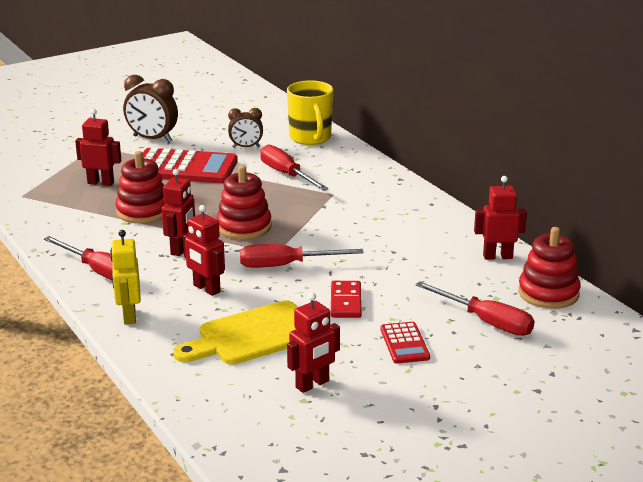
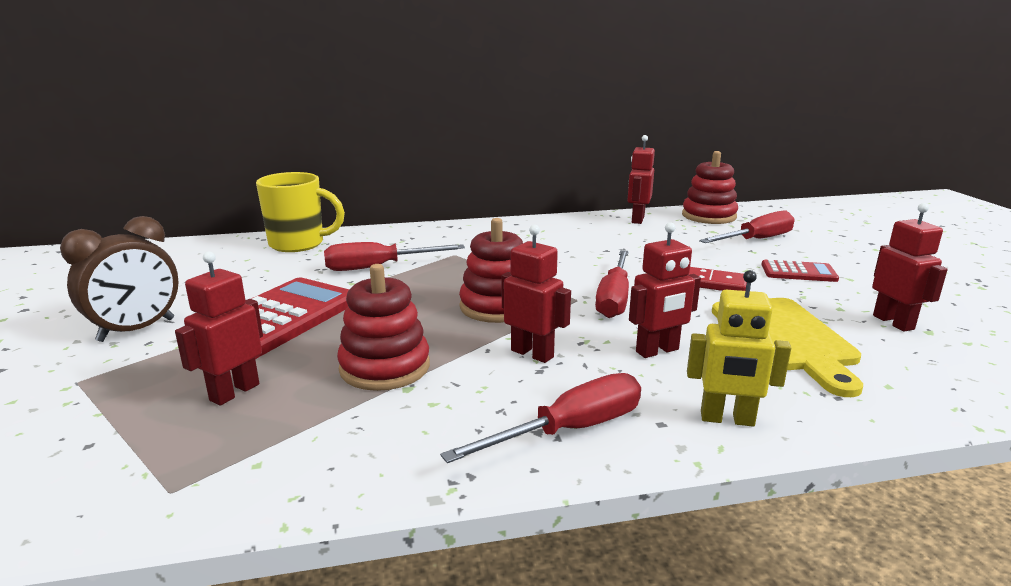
camera: 70 degrees left, 5 degrees down
brown clock [228,108,263,148] -> none

